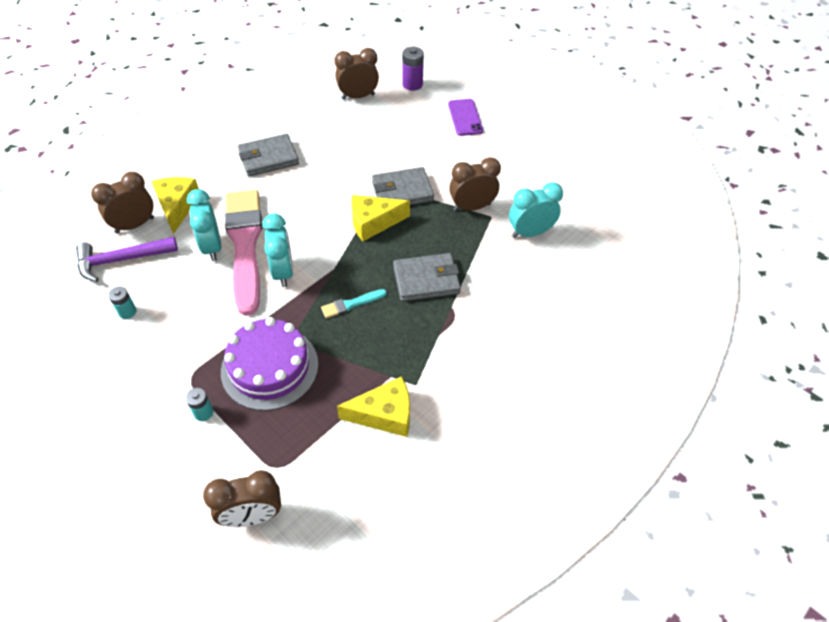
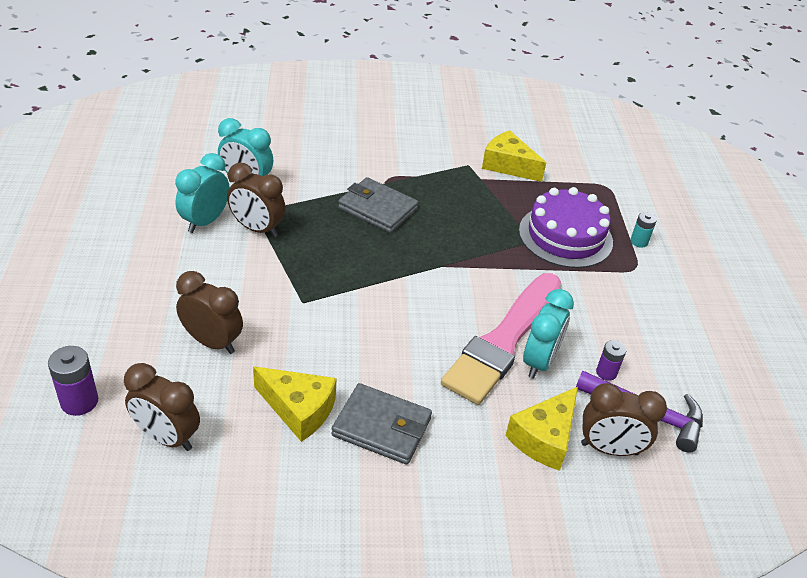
camera: 140 degrees left, 10 degrees down
turquoise battery [108,287,137,319] -> none
brown clock [203,470,281,527] -> brown clock moved to [176,271,243,354]
turquoise clock [262,213,293,287] -> turquoise clock moved to [175,153,229,233]
turquoise brush [321,289,387,318] -> none
yellow cheese [351,195,410,241] -> yellow cheese moved to [253,366,337,442]
grey wallet [372,167,434,205] -> none
purple phone [448,99,483,136] -> none
none -> purple battery [596,340,626,381]

